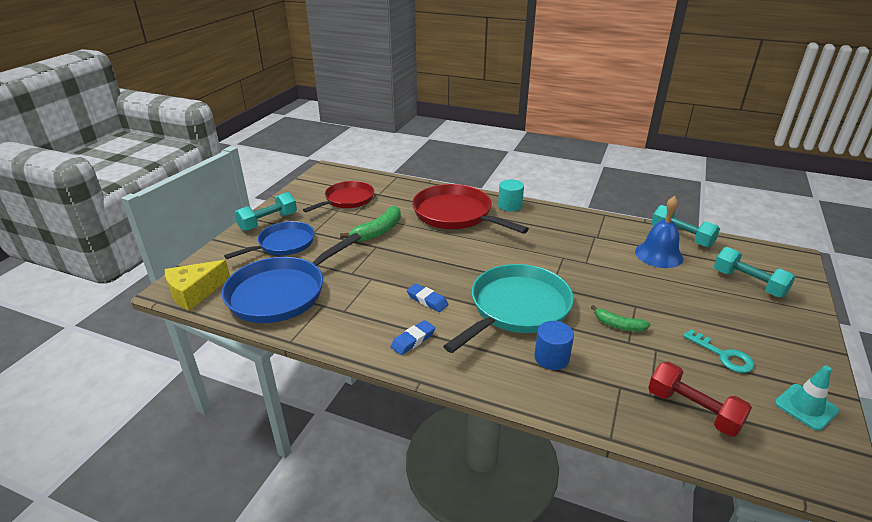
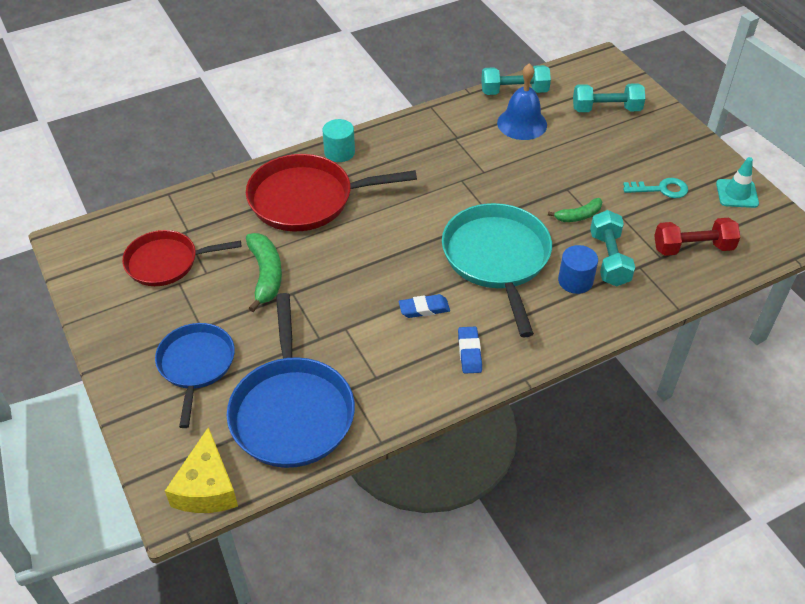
camera: 50 degrees left, 15 degrees up
turquoise dumbbell [234,192,297,231] -> turquoise dumbbell moved to [590,210,635,286]
red pan [303,181,374,212] -> red pan turned 90 degrees counterclockwise [122,230,241,286]

